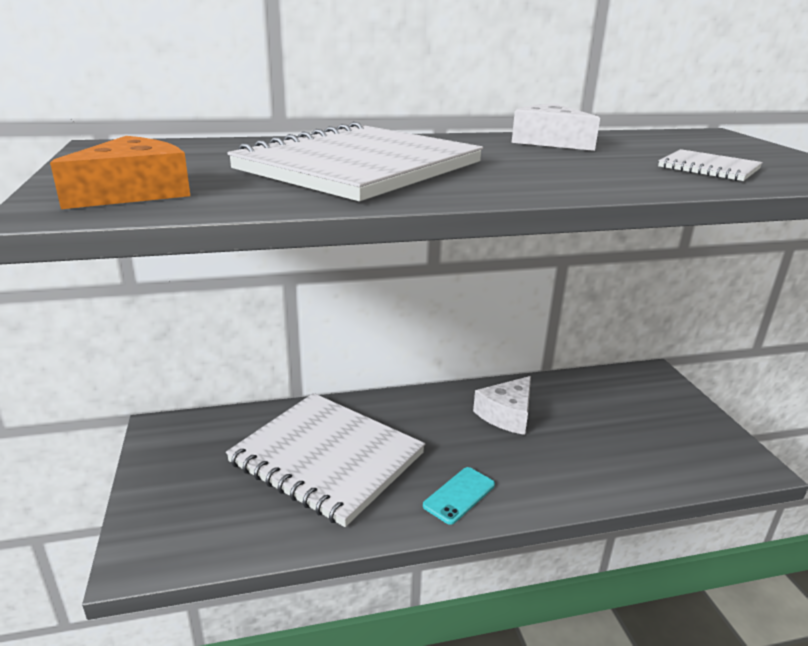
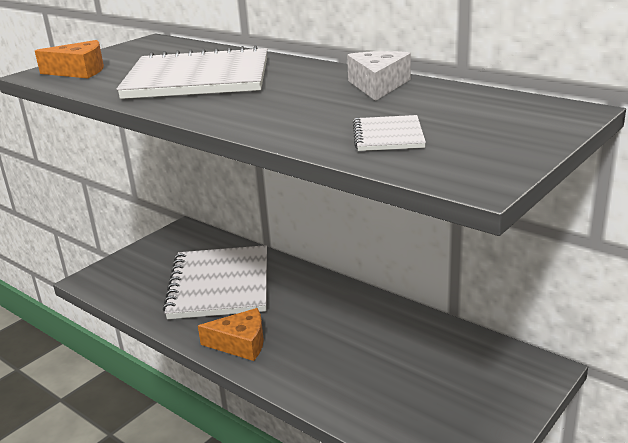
camera: 55 degrees right, 0 degrees up
turquoise phone [423,467,495,525] -> orange cheese [198,308,264,361]
white cheese [473,376,531,435] -> none

